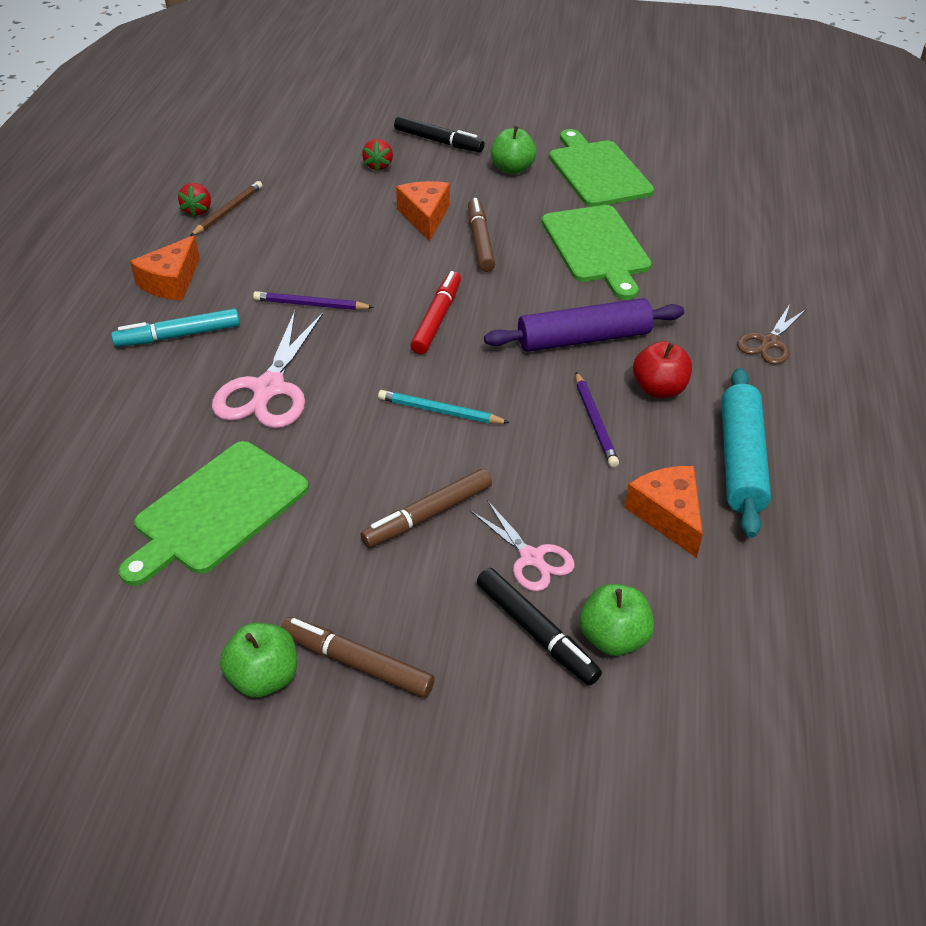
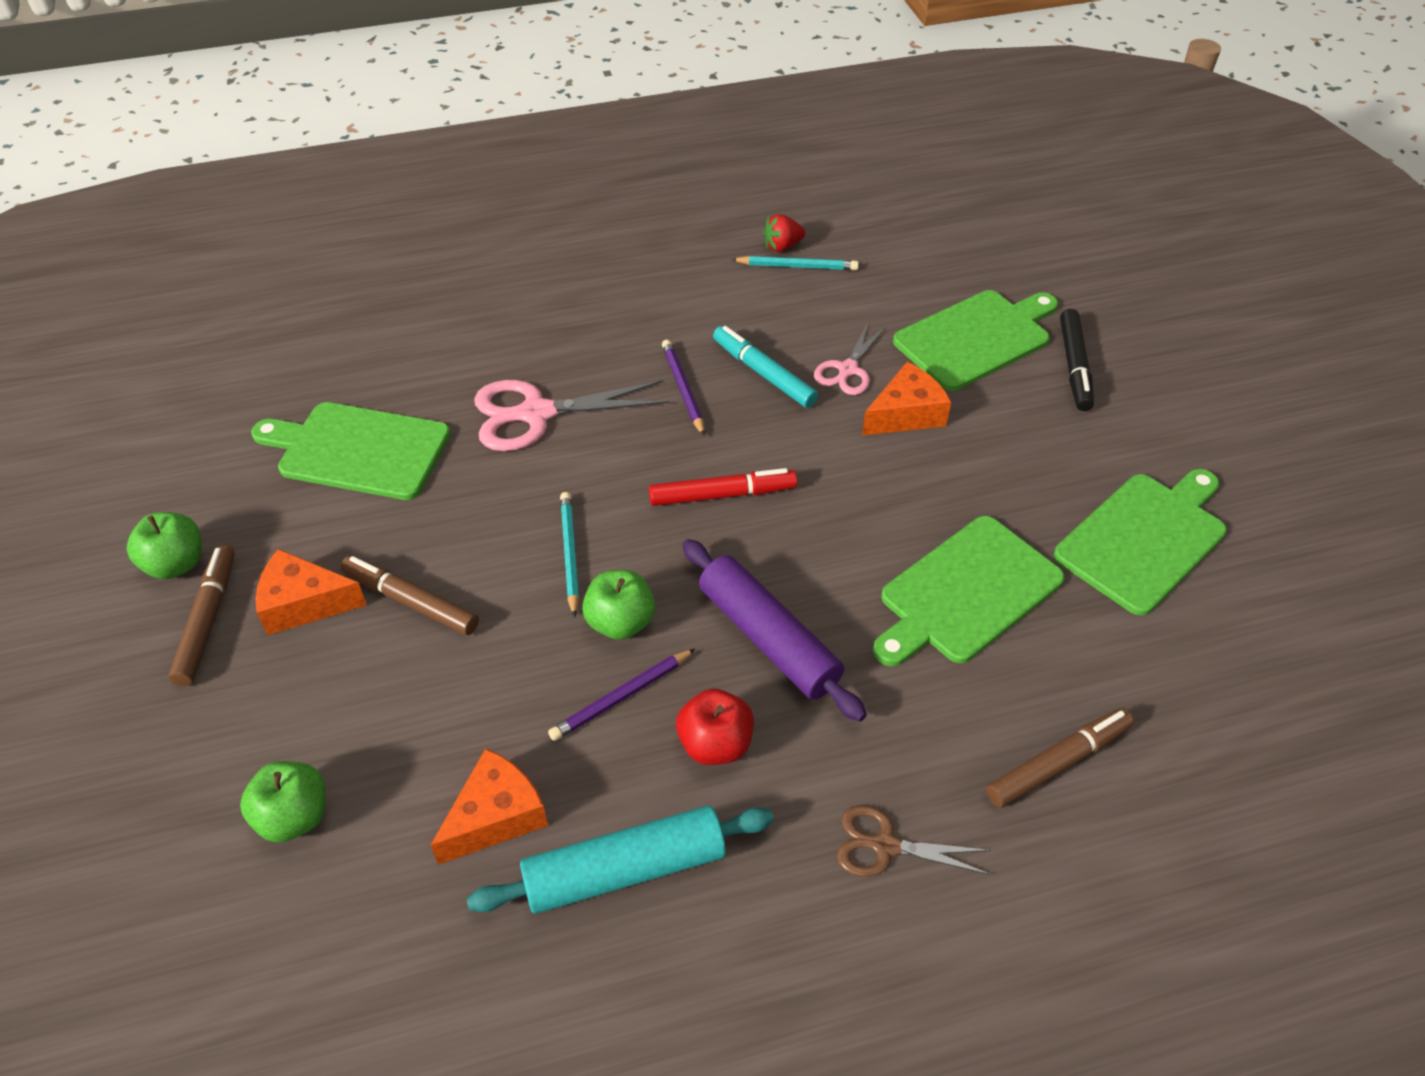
camera: 65 degrees right, 5 degrees up
turquoise marker [111,309,240,347] -> turquoise marker moved to [713,326,818,408]
orange cheese [130,235,200,301] -> orange cheese moved to [256,549,367,635]
brown pencil [190,181,262,236] -> turquoise pencil [731,256,859,270]
red strawberry [362,139,393,172] -> green cutting board [893,290,1058,391]
brown marker [468,198,495,272] -> brown marker moved to [986,708,1134,808]
pink scissors [470,500,575,592] -> pink scissors moved to [814,323,886,395]
black marker [477,568,602,686] -> none
green apple [491,126,536,174] -> green apple moved to [582,570,655,640]

